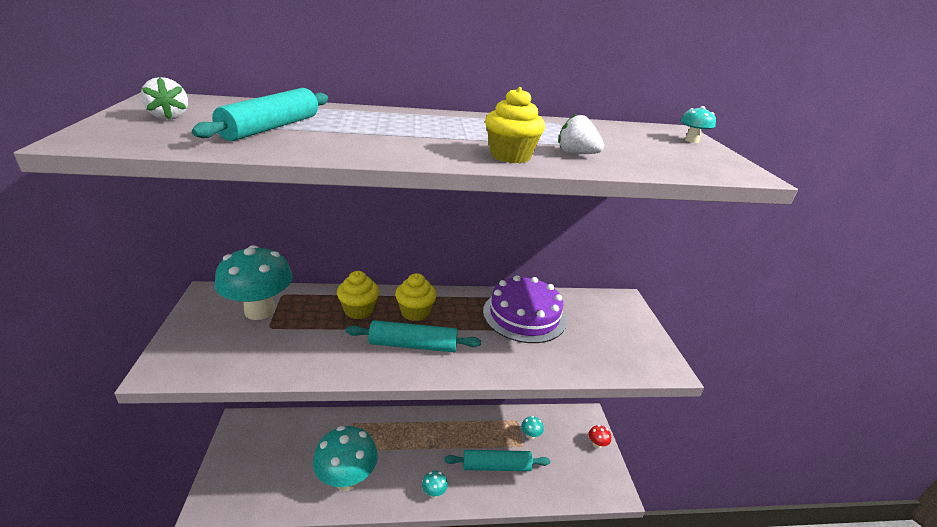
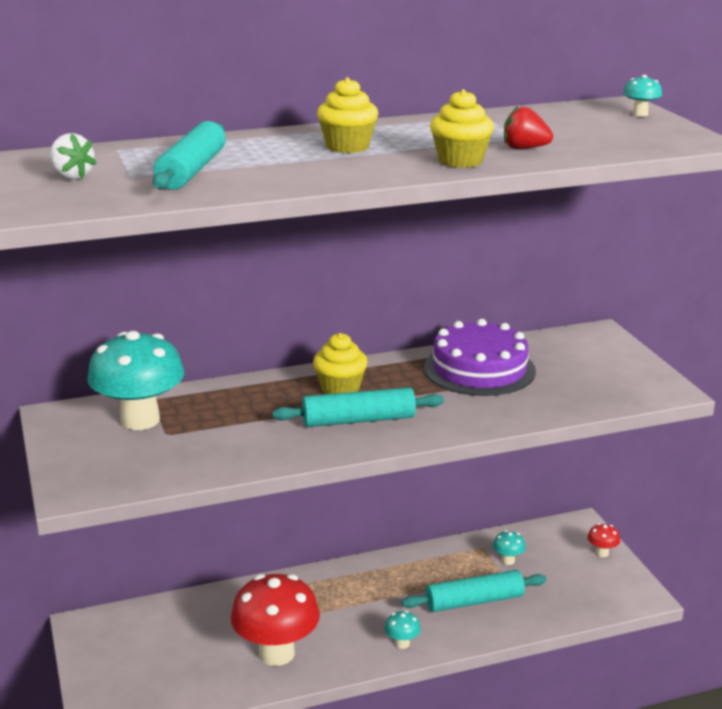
camera: 10 degrees left, 5 degrees down
turquoise mushroom [313,426,378,491] -> red mushroom [231,574,320,666]
yellow cupcake [337,271,379,319] -> yellow cupcake moved to [317,77,378,153]
white strawberry [558,113,604,154] -> red strawberry [504,106,553,149]

